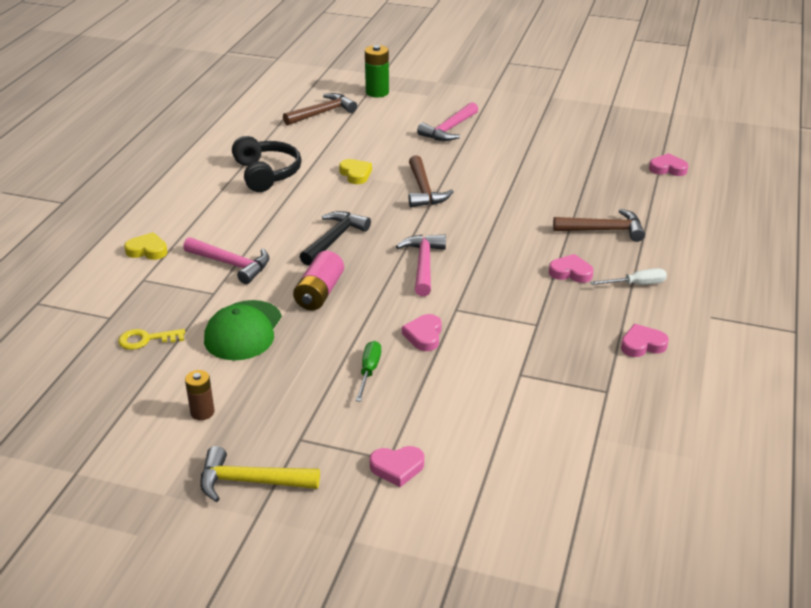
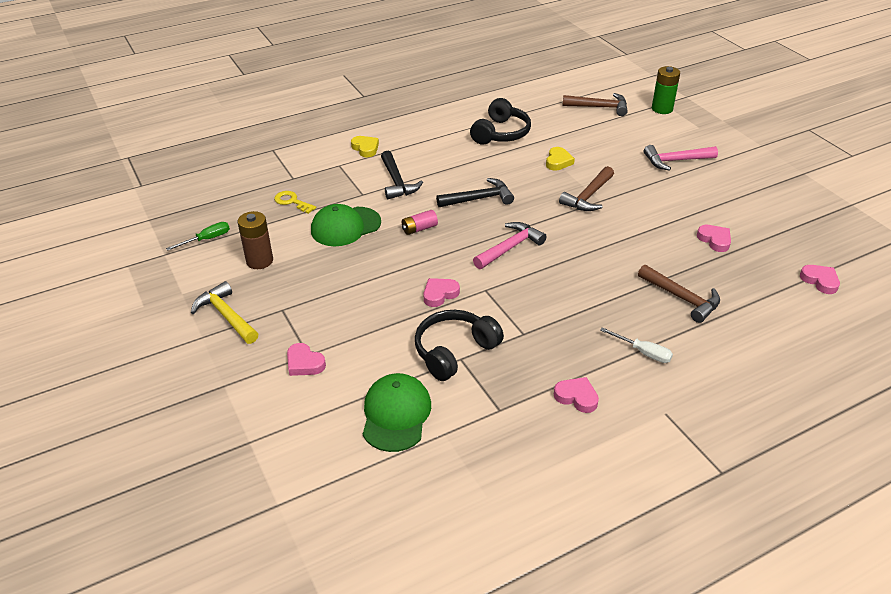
camera: 45 degrees right, 5 degrees up
pink hammer [183,237,270,284] -> black hammer [381,151,423,199]
brown battery [185,370,214,420] -> brown battery [238,211,273,269], size x1.53
pink battery [293,251,344,311] -> pink battery [402,210,438,235], size x0.65
green screwdriver [356,341,381,402] -> green screwdriver moved to [166,222,230,251]
pink heart [549,254,594,283] -> pink heart moved to [697,225,731,252]
none -> green cap [363,373,431,452]
none -> black headphones [415,310,504,381]

